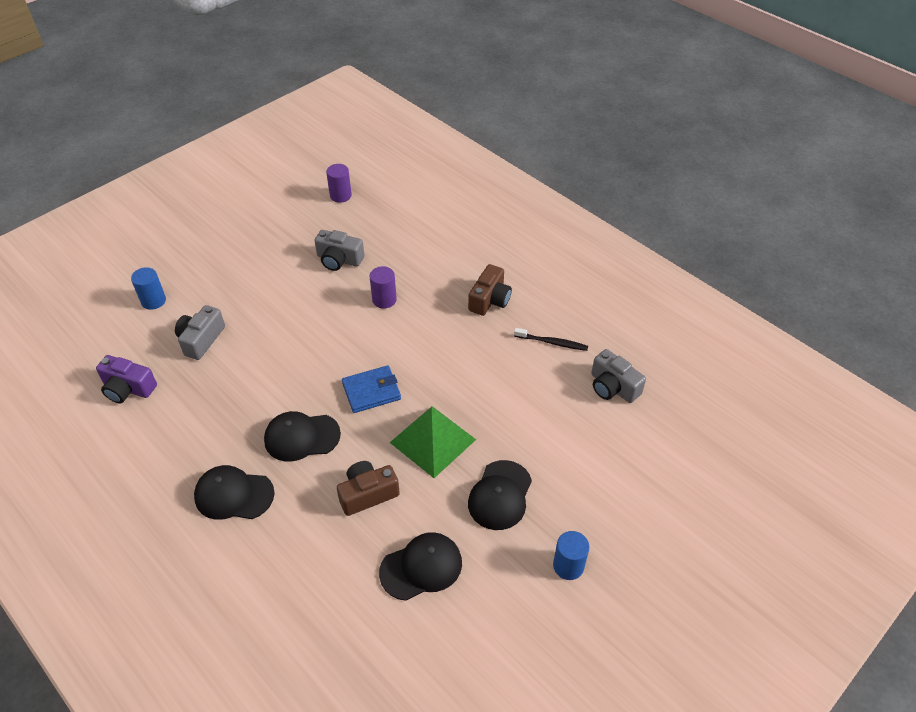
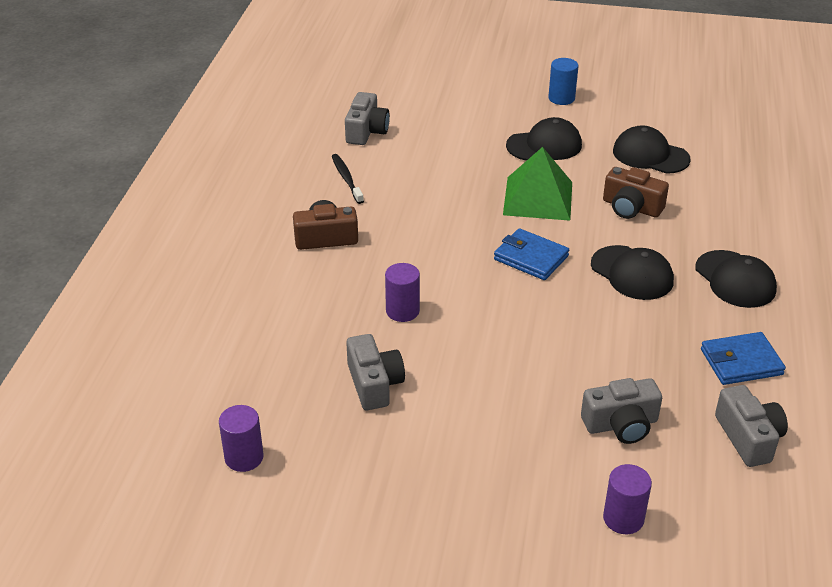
camera: 125 degrees left, 10 degrees down
purple camera [96,355,157,403] -> grey camera [715,385,788,467]
blue cylinder [131,267,166,310] -> purple cylinder [603,464,652,534]
none -> blue wallet [701,332,786,385]

